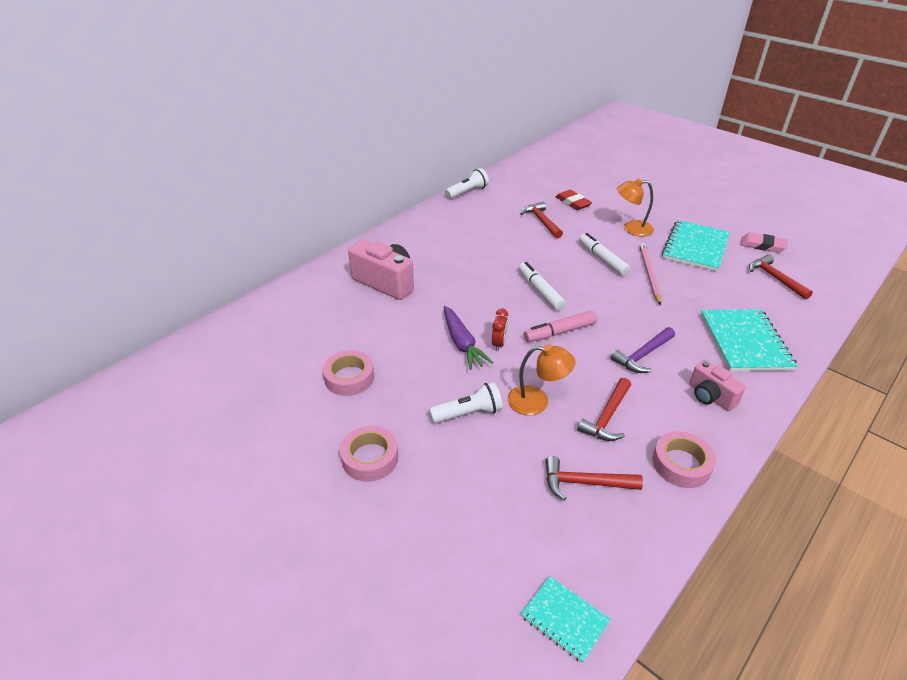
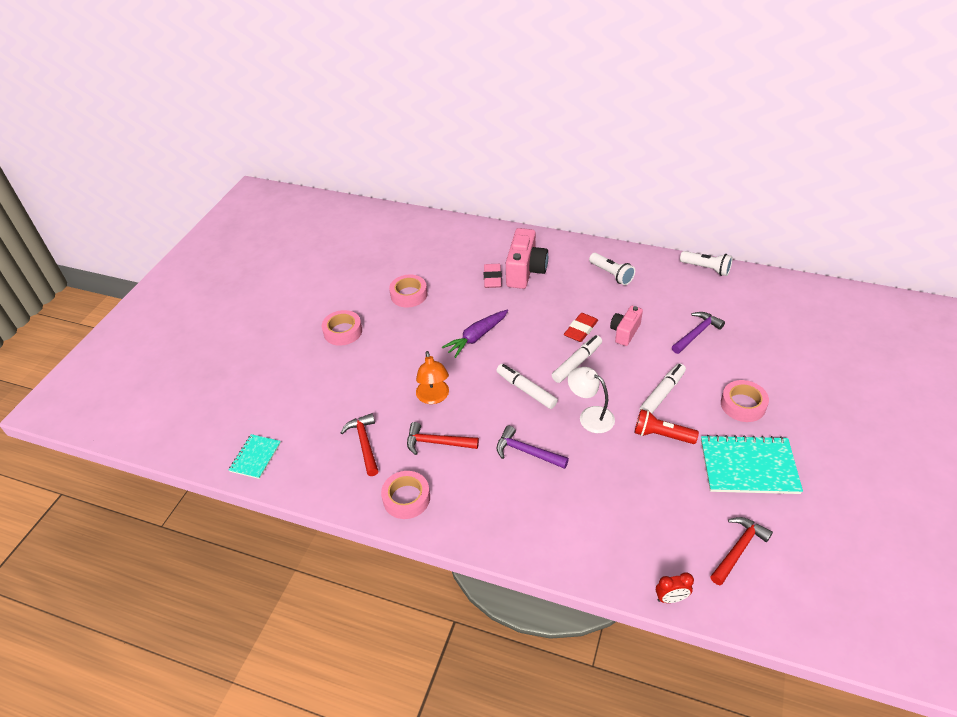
camera: 70 degrees right, 5 degrees up
white flashlight [429,382,503,423] -> white flashlight moved to [589,253,635,285]
red clock [492,308,508,351] -> red clock moved to [656,572,694,603]
red hammer [521,202,563,238] -> purple hammer [672,312,725,354]
pink marker [524,310,597,342] -> white marker [496,364,558,409]
red eraser [556,190,592,210] -> red eraser moved to [564,313,598,342]
orange lamp [617,178,654,236] -> pink tape [721,380,769,422]
pink pencil [639,243,662,305] -> red flashlight [634,409,699,444]
pink camera [689,360,746,411] -> pink camera moved to [610,306,643,346]
turquoise notebook [701,309,797,371] -> none
pink eraser [741,232,788,253] -> pink eraser moved to [484,264,502,288]
none -> white lamp [568,367,615,433]

